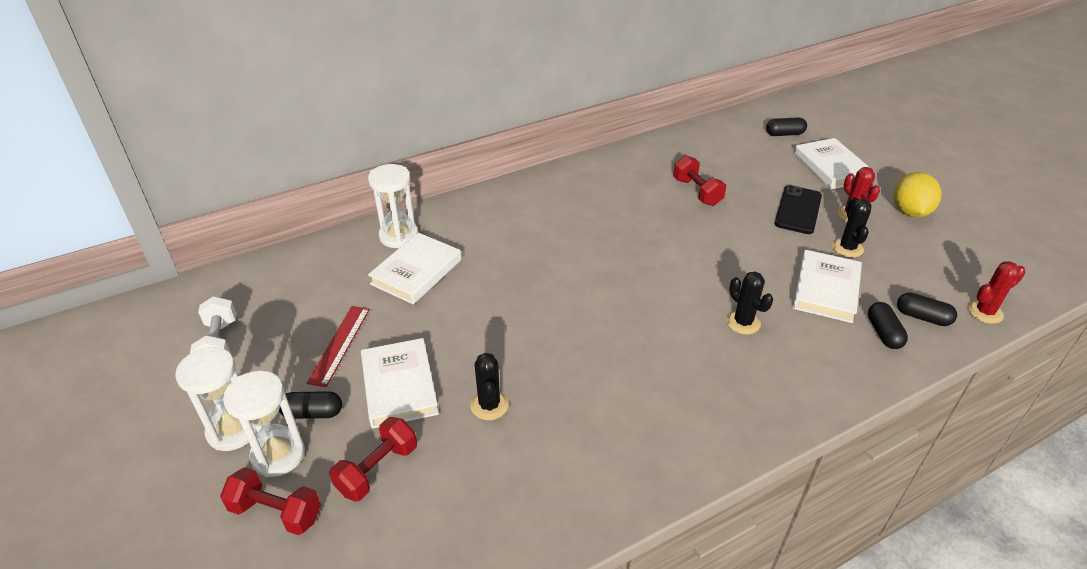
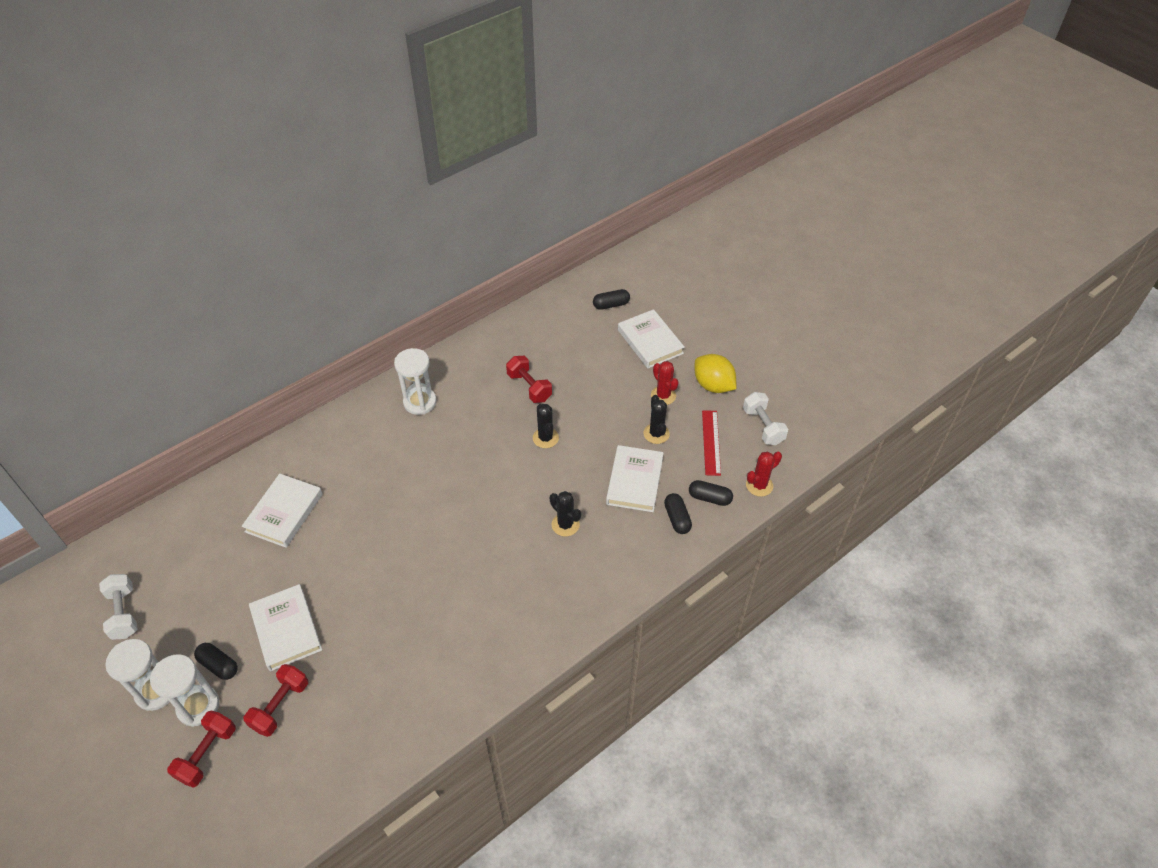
camera: 10 degrees left, 10 degrees up
red dumbbell [220,467,321,535] -> red dumbbell turned 75 degrees counterclockwise [167,711,236,787]
black capsule [279,391,342,419] -> black capsule turned 45 degrees clockwise [194,643,238,680]
red ruler [307,306,370,387] -> red ruler moved to [702,410,721,476]
white hourglass [368,164,418,248] -> white hourglass moved to [394,348,437,415]
black cactus [470,353,509,420] -> black cactus moved to [533,404,559,448]
black phone [774,185,822,234] -> none
yellow lemon [894,172,941,217] -> yellow lemon turned 45 degrees counterclockwise [694,354,736,393]
none -> white dumbbell [743,392,788,445]

